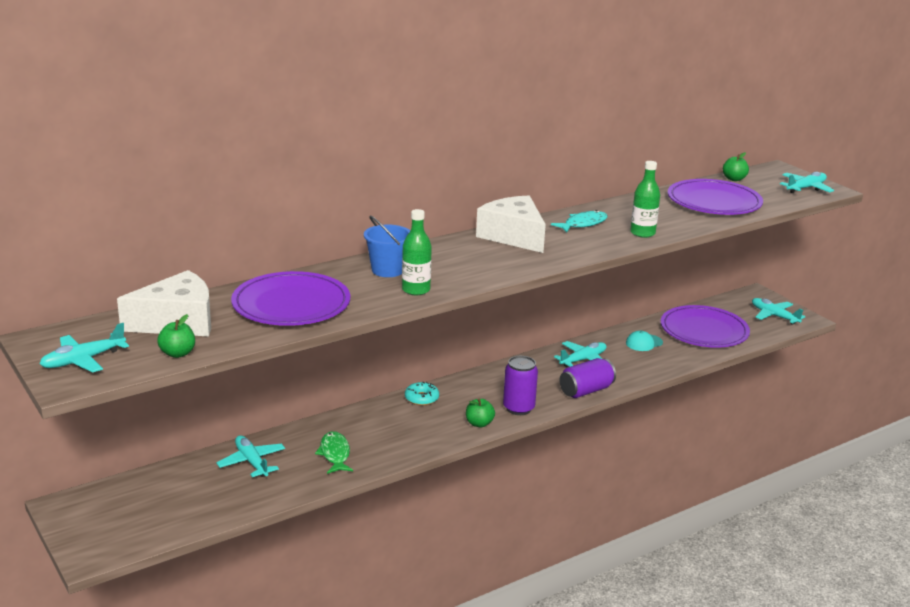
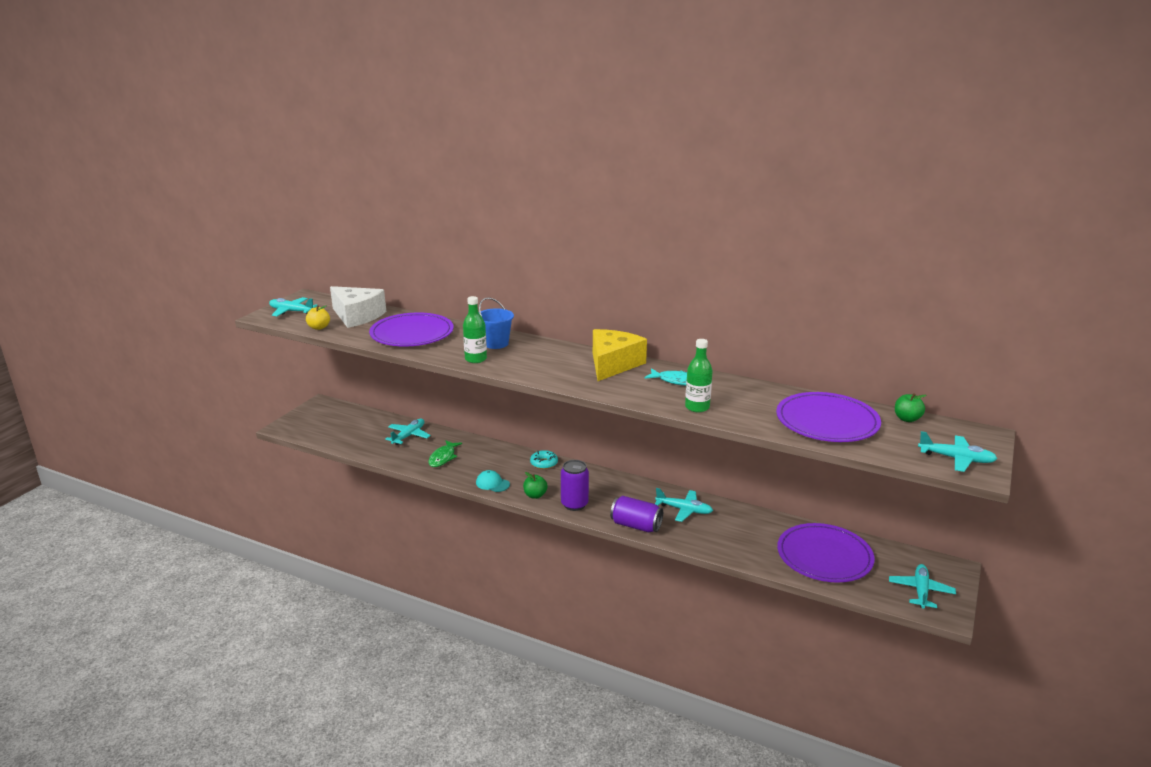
camera: 60 degrees right, 0 degrees up
green apple [157,314,195,358] -> yellow apple [306,305,330,330]
green fish [315,431,353,474] -> green fish turned 150 degrees clockwise [428,440,462,467]
white cheese [476,196,546,253] -> yellow cheese [593,329,647,381]
turquoise cap [626,331,663,351] -> turquoise cap moved to [476,470,510,492]

